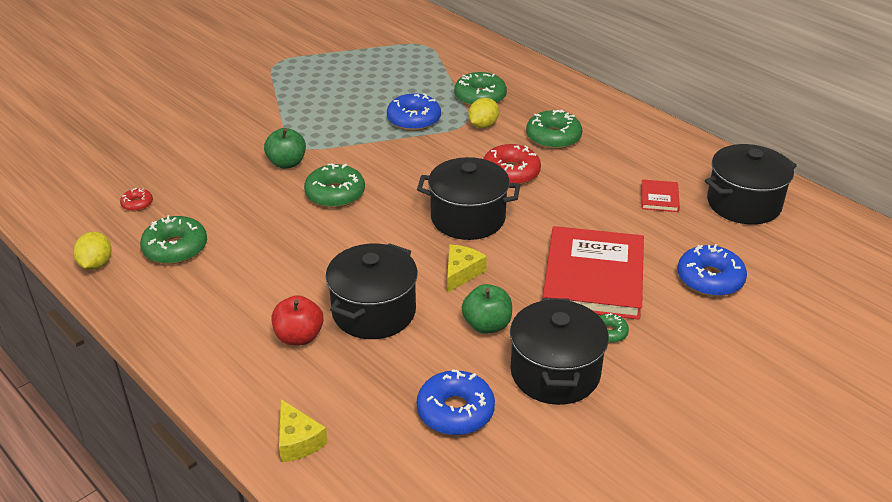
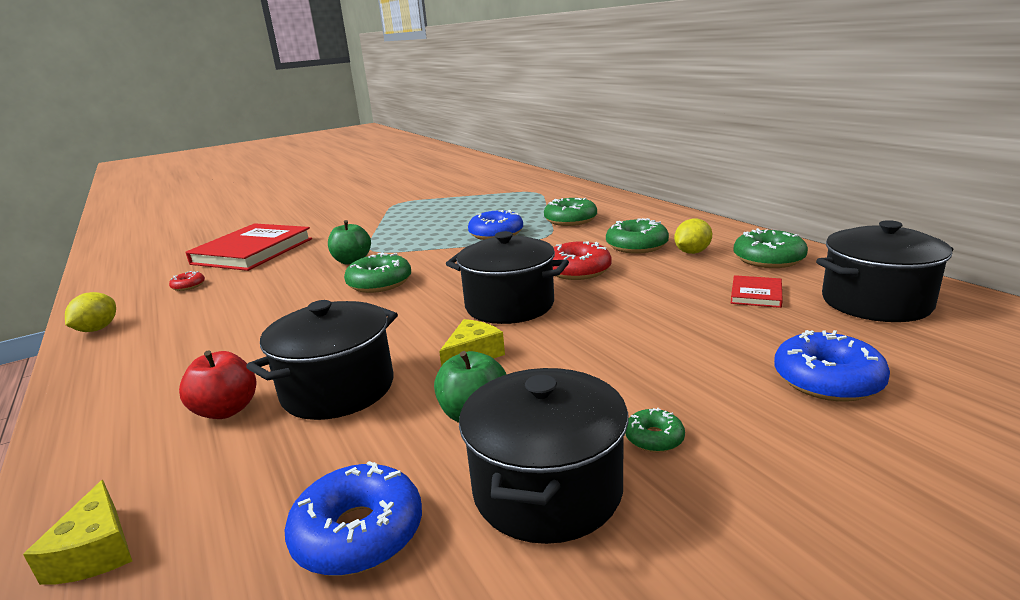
camera: 15 degrees right, 15 degrees down
green donut [140,215,207,264] -> green donut moved to [733,228,808,268]
yellow lemon [468,98,499,128] -> yellow lemon moved to [674,219,712,254]
red book [543,226,644,320] -> red book moved to [185,223,312,271]

